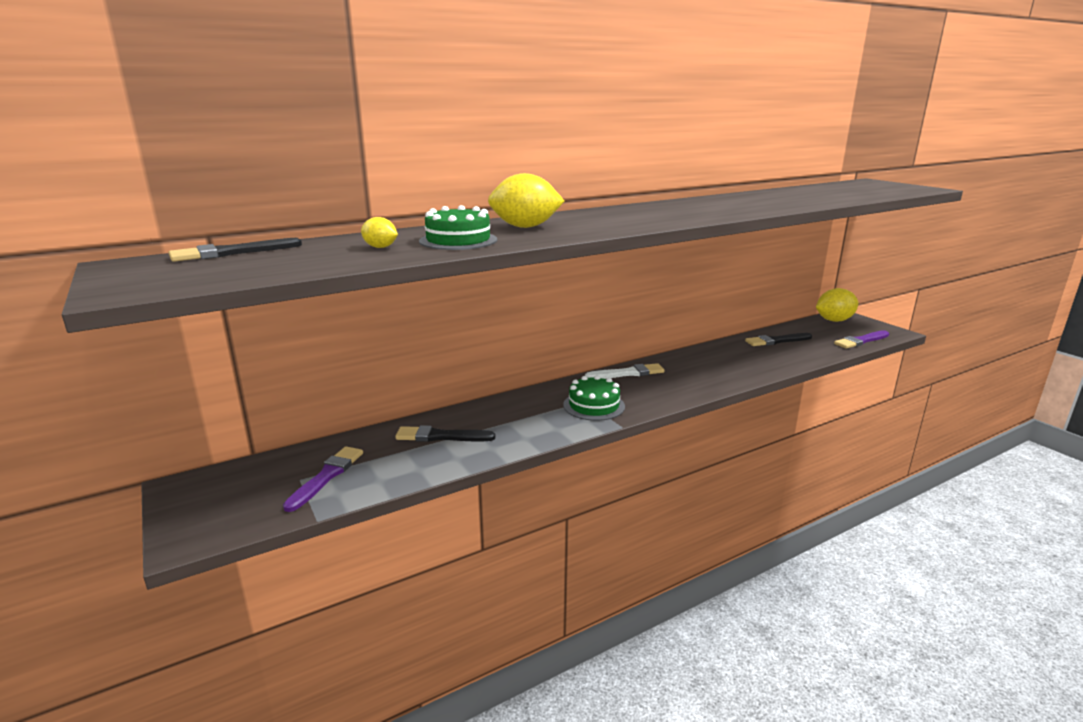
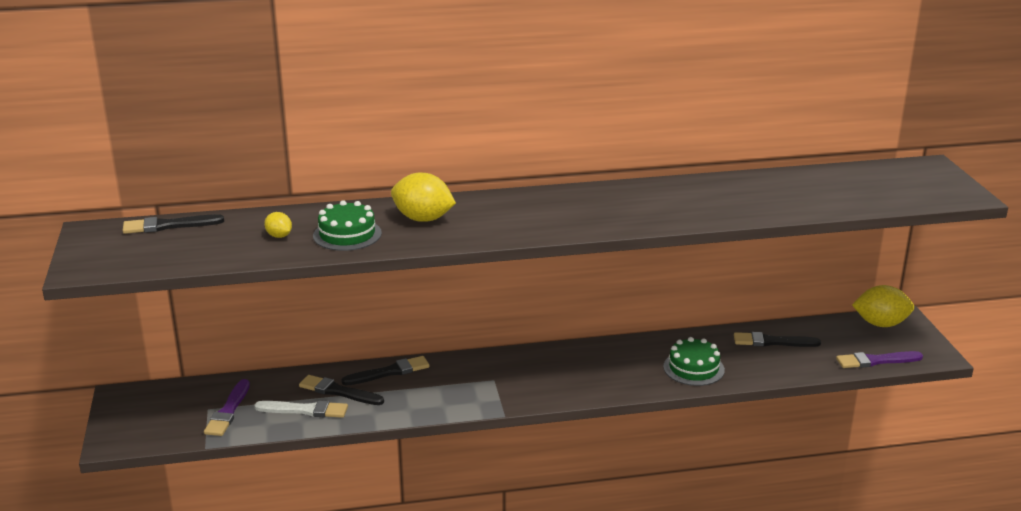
camera: 20 degrees right, 5 degrees up
purple brush [283,446,363,512] -> purple brush turned 150 degrees clockwise [204,379,250,436]
green cake [563,375,625,421] -> green cake moved to [663,337,725,386]
white brush [585,363,665,379] -> white brush moved to [254,400,348,418]
none -> black brush [341,356,430,385]

